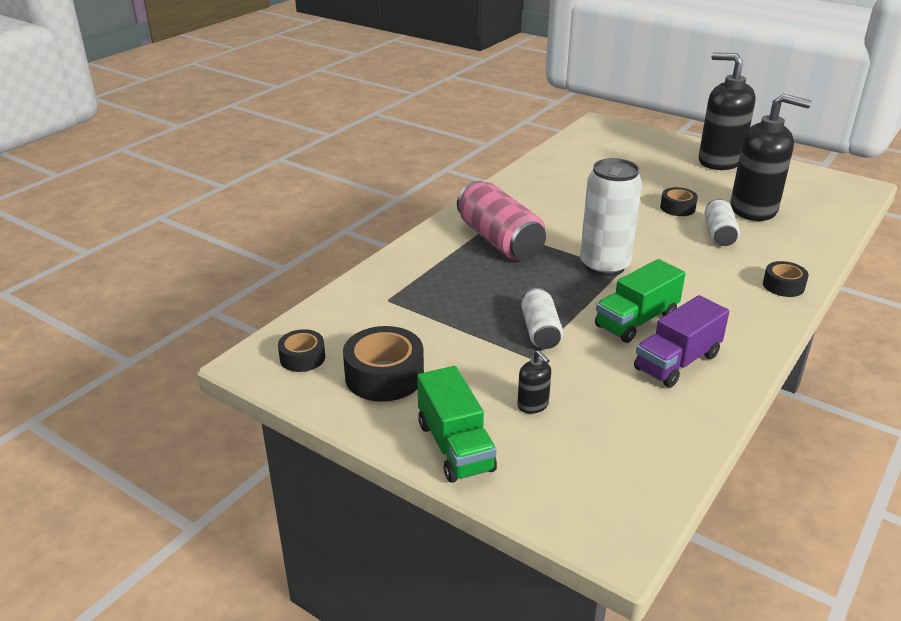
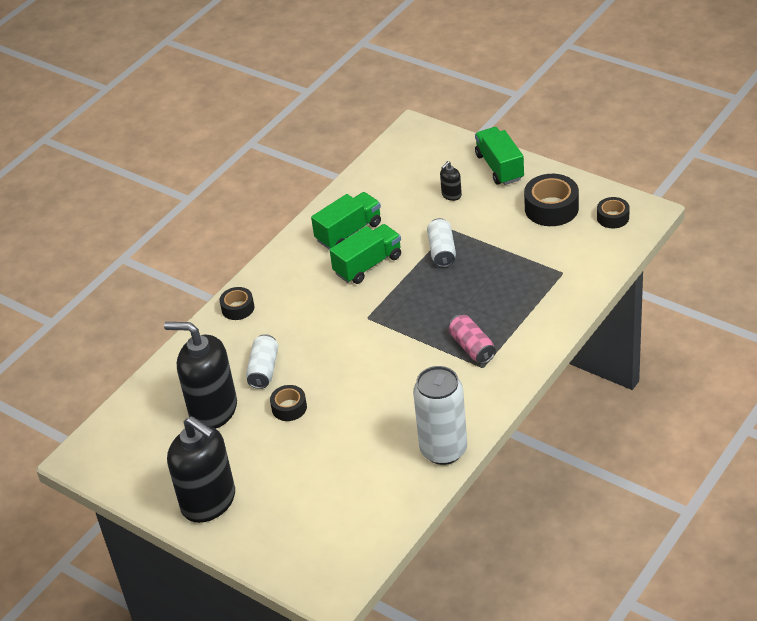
camera: 175 degrees left, 10 degrees up
pink can [457,181,546,261] -> pink can [448,314,496,364], size x0.57
black soap dispenser [517,350,551,414] -> black soap dispenser turned 105 degrees counterclockwise [440,161,462,201]
white can [580,158,642,277] -> white can moved to [413,366,467,465]
purple truck [634,295,730,388] -> green truck [311,192,381,249]

